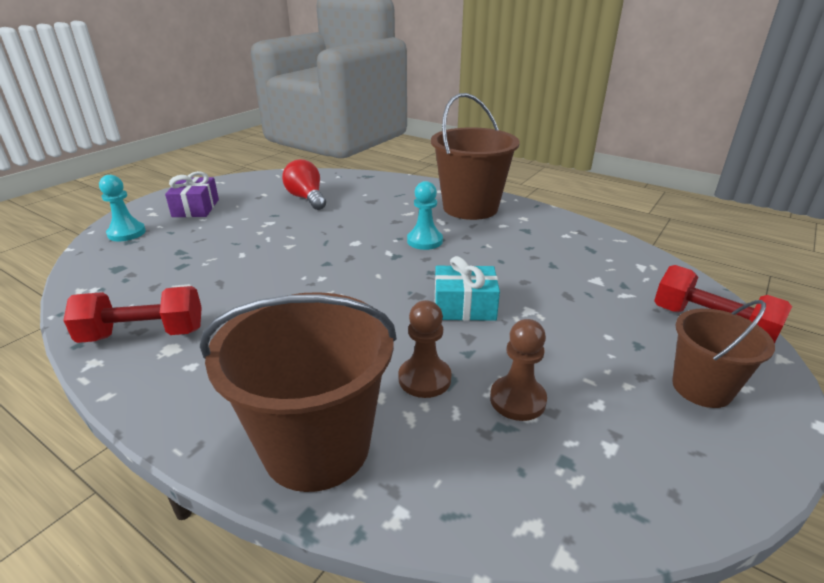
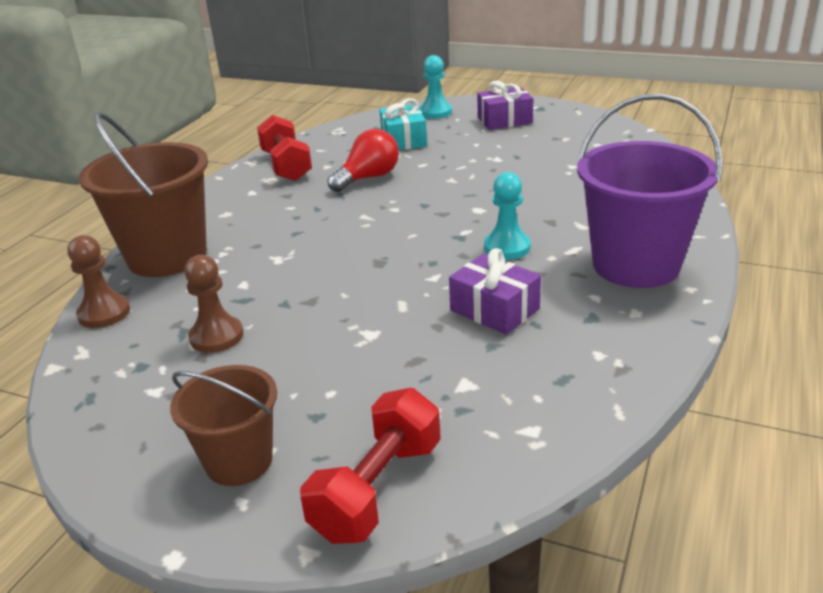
camera: 80 degrees right, 0 degrees up
red light bulb [282,159,326,210] -> red light bulb moved to [327,129,399,192]
brown pawn [398,300,452,398] -> brown pawn moved to [67,235,130,328]
brown bucket [431,93,520,220] -> purple bucket [577,94,723,288]
turquoise gift [435,256,500,321] -> turquoise gift moved to [380,98,427,150]
none -> purple gift [449,248,541,335]

